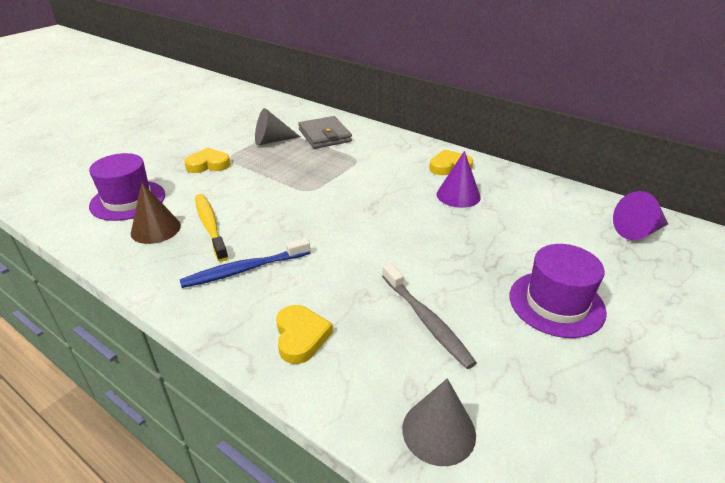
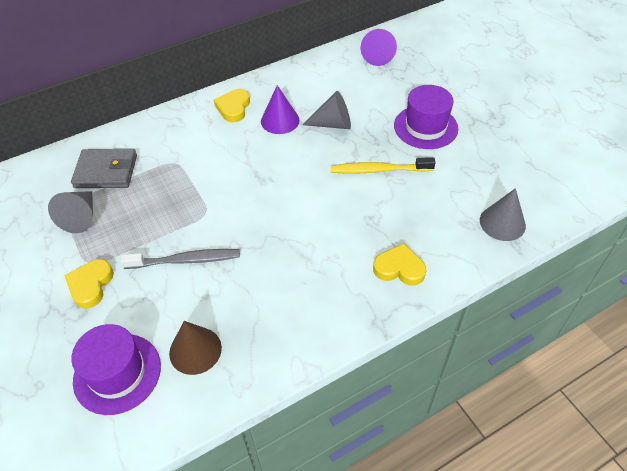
camera: 65 degrees left, 15 degrees up
blue toothbrush [180,238,310,288] -> none
yellow toothbrush [195,194,228,262] -> yellow toothbrush moved to [330,157,435,174]
grey toothbrush [382,263,477,369] -> grey toothbrush moved to [120,249,240,269]
none -> grey cone [303,91,351,129]

